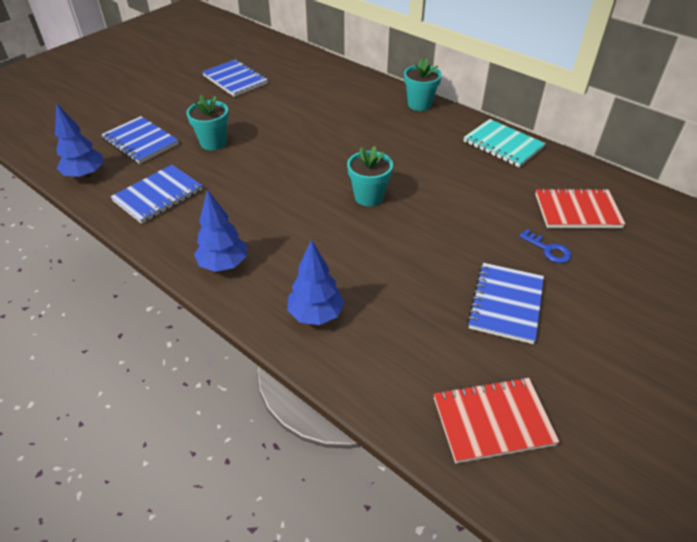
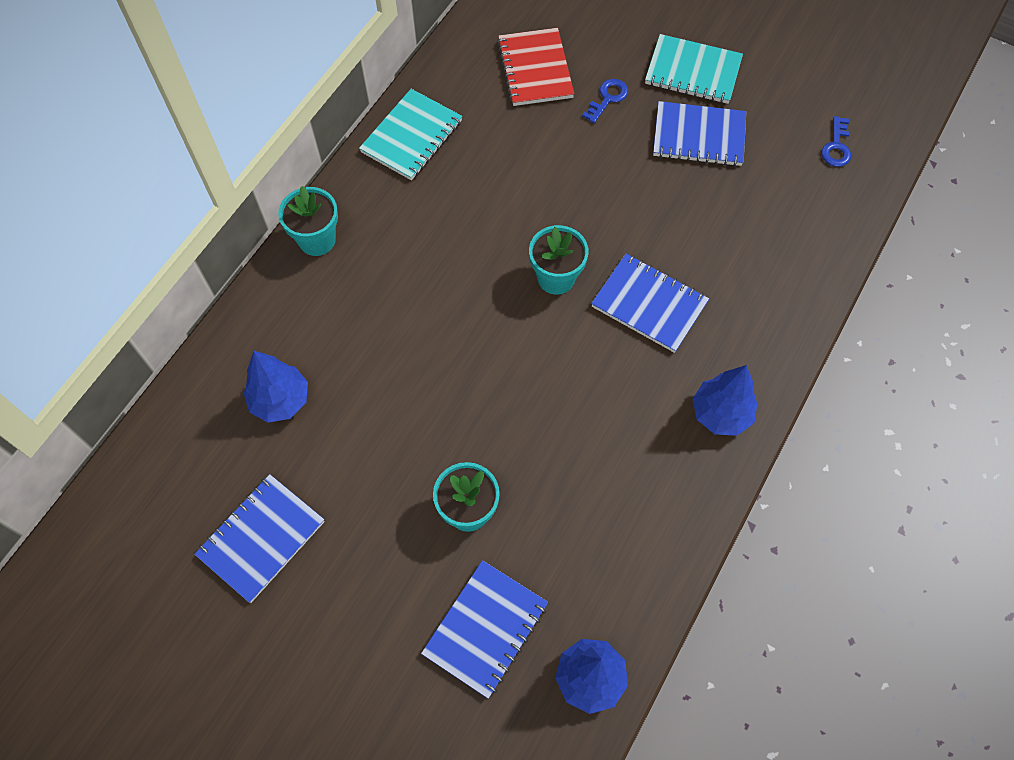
camera: 100 degrees left, 20 degrees up
blue notebook [111,165,202,224] -> blue notebook moved to [591,254,709,353]
blue tree [287,239,345,325] -> blue tree moved to [244,351,308,423]
red notebook [434,377,559,463] -> blue key [821,116,851,167]
none -> turquoise notebook [645,34,743,104]

